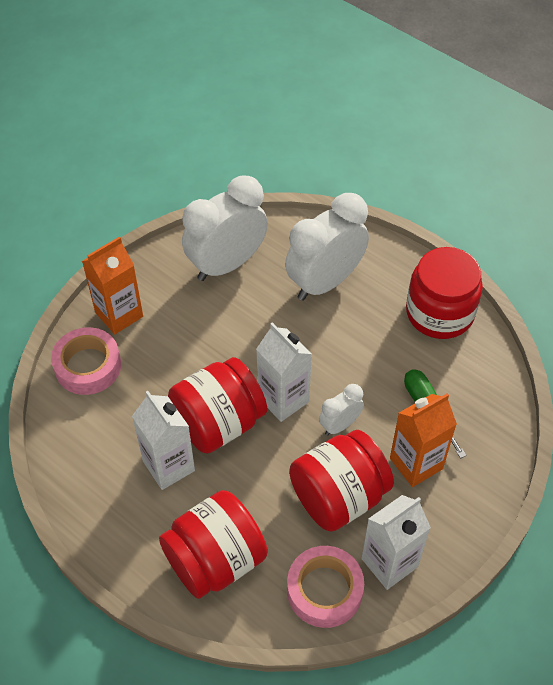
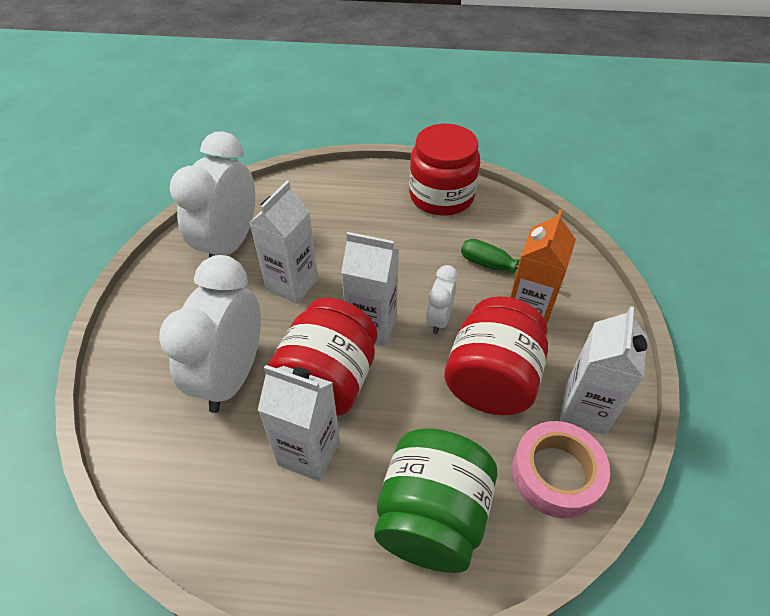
camera: 35 degrees left, 5 degrees down
pink tape [51,327,121,395] -> none
orange carton [82,236,143,334] -> none
red jar [159,490,267,599] -> green jar [374,428,497,573]
white clock [285,193,369,301] -> white clock moved to [159,255,261,413]
none -> white carton [250,180,318,304]

